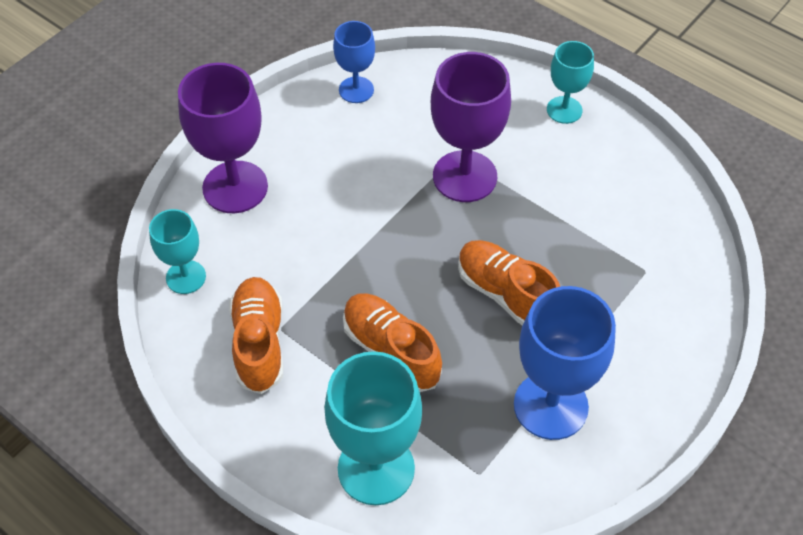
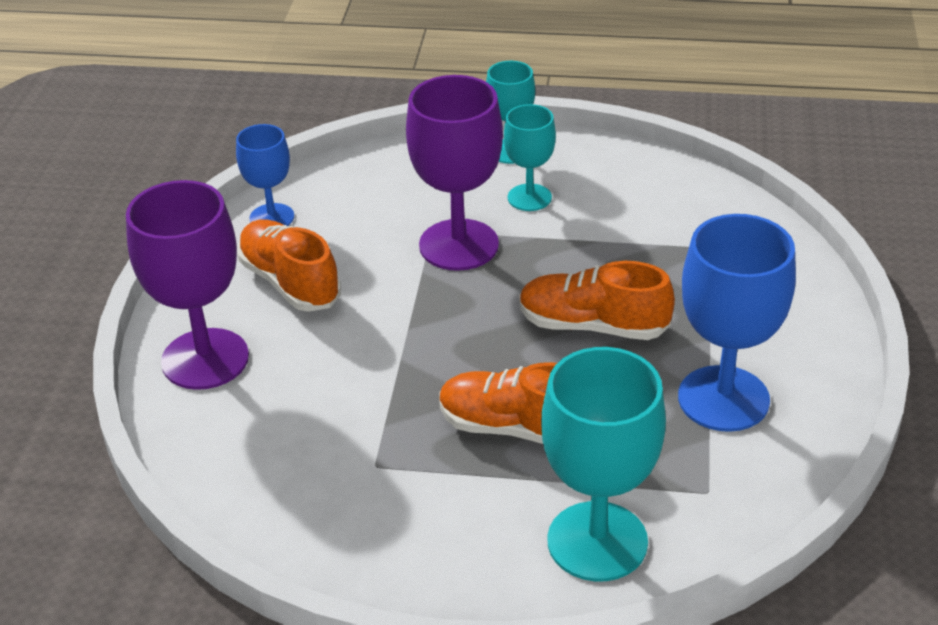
camera: 30 degrees left, 15 degrees down
turquoise goblet [149,209,206,294] -> turquoise goblet moved to [504,104,556,211]
orange shoe [229,277,283,394] -> orange shoe moved to [237,219,341,312]

